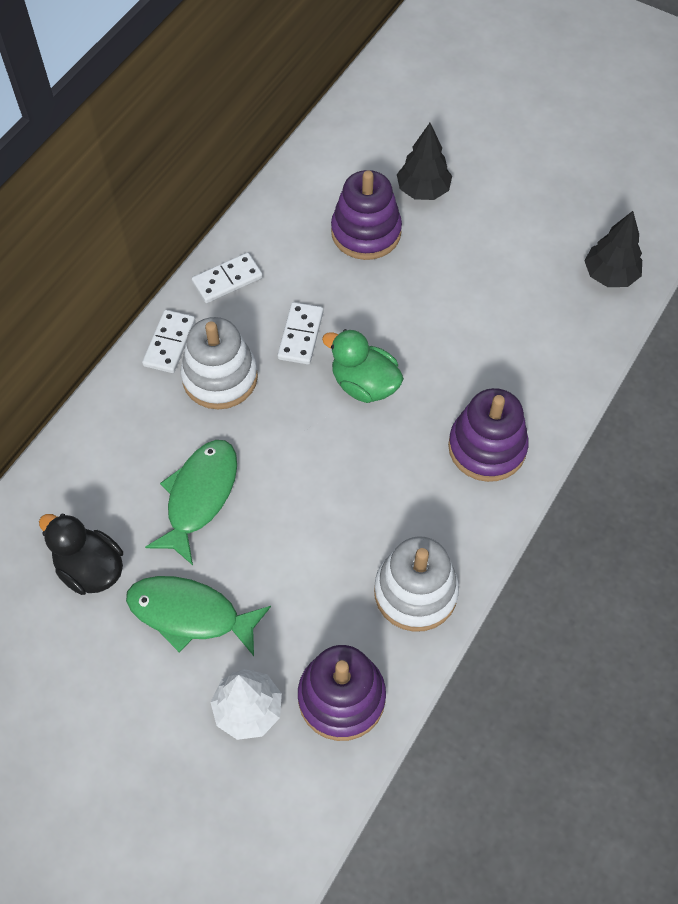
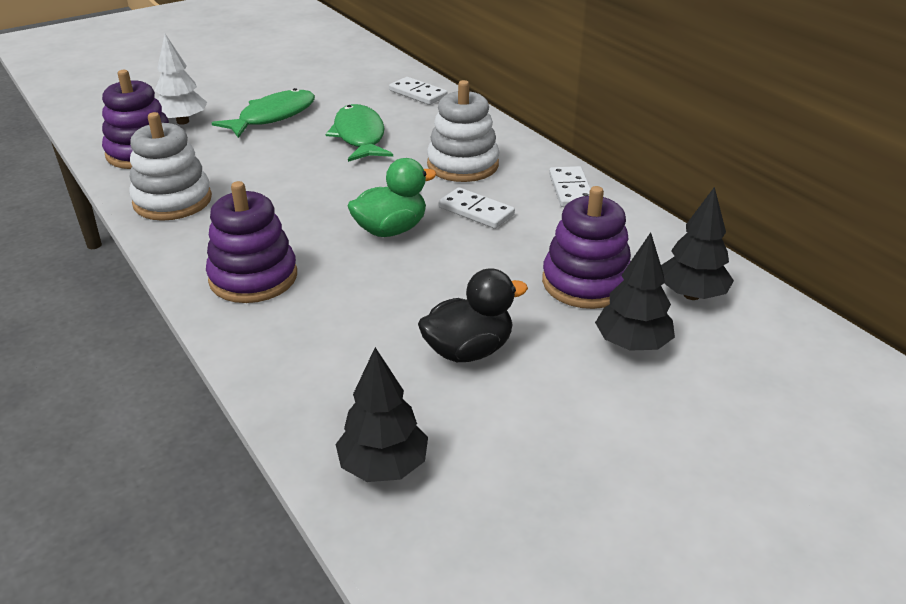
camera: 115 degrees right, 25 degrees down
black duck [39,514,123,595] -> black duck moved to [418,268,528,362]
white domino [142,310,195,373] -> white domino moved to [389,77,448,105]
green fish [145,440,237,565] -> green fish turned 150 degrees counterclockwise [326,104,393,162]
none -> black tree [661,187,734,300]

